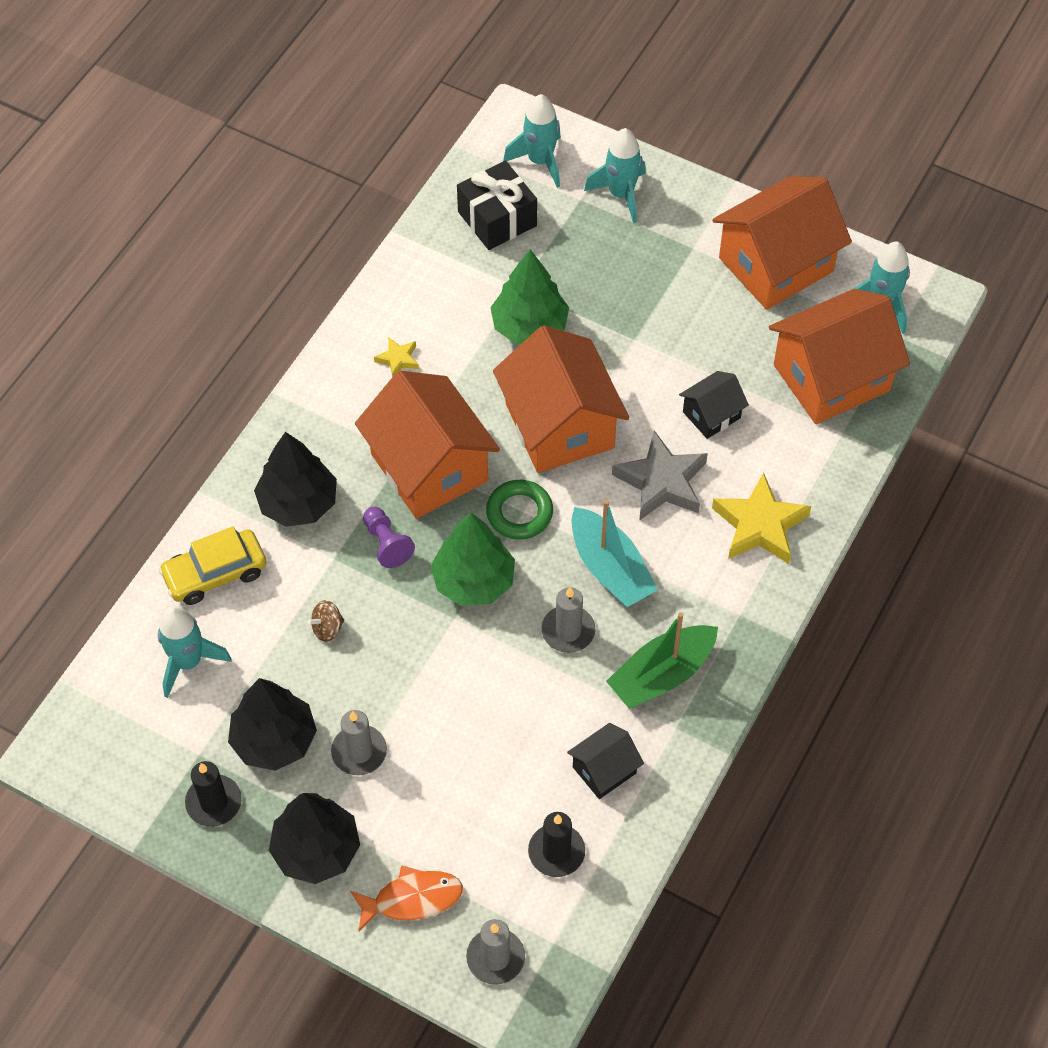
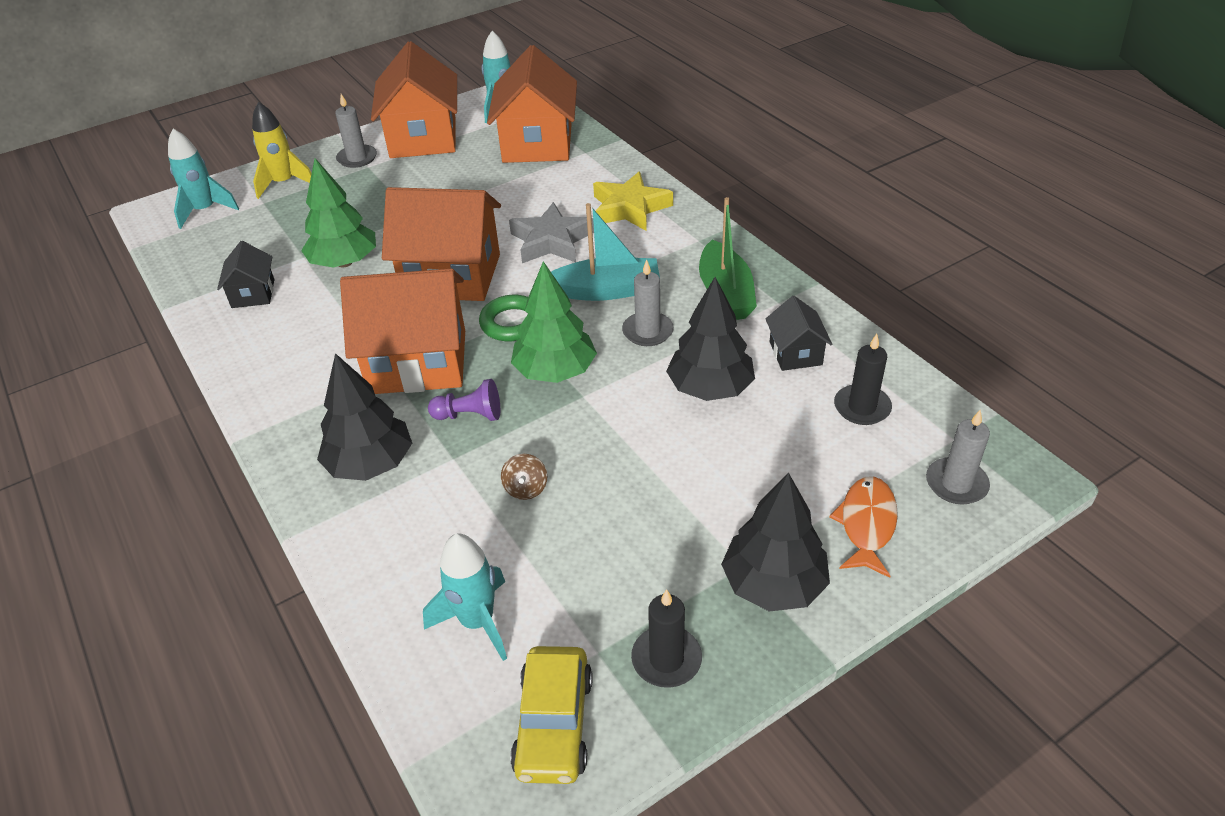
camera: 60 degrees left, 15 degrees down
yellow car [158,526,266,605] -> yellow car moved to [510,646,593,784]
black tree [228,678,317,771] -> black tree moved to [666,277,755,401]
grey candle [331,710,387,775] -> grey candle moved to [335,94,377,168]
yellow star [374,337,419,377] -> none
black gift [457,161,537,250] -> none
turquoise rocket [584,128,646,223] -> yellow rocket [252,102,312,199]
black house [679,371,749,439] -> black house moved to [217,241,274,308]

